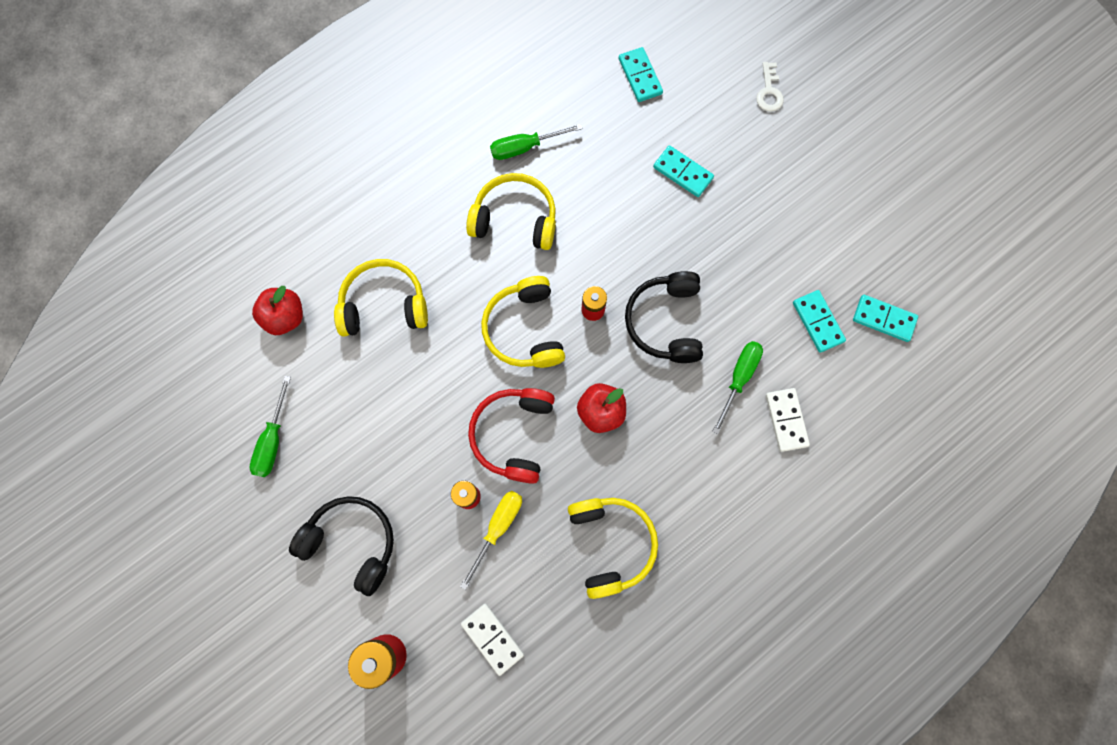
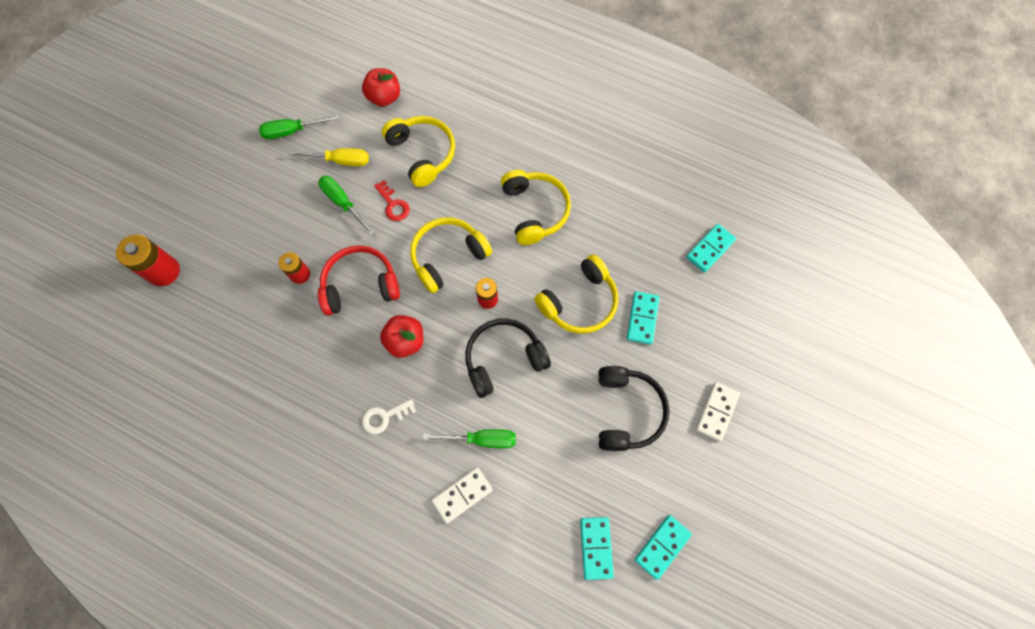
camera: 65 degrees right, 5 degrees down
black headphones [289,496,394,596] -> black headphones moved to [598,366,670,451]
yellow screwdriver [460,491,522,590] -> yellow screwdriver moved to [288,148,369,166]
white domino [461,604,524,676] -> white domino moved to [696,382,740,441]
green screwdriver [490,124,583,160] -> green screwdriver moved to [318,176,375,236]
yellow headphones [568,498,658,599] -> yellow headphones moved to [534,254,618,334]
white key [756,62,784,112] -> white key moved to [362,399,416,434]
turquoise domino [793,290,846,353] -> turquoise domino moved to [635,515,692,580]
none -> red key [374,180,410,221]

